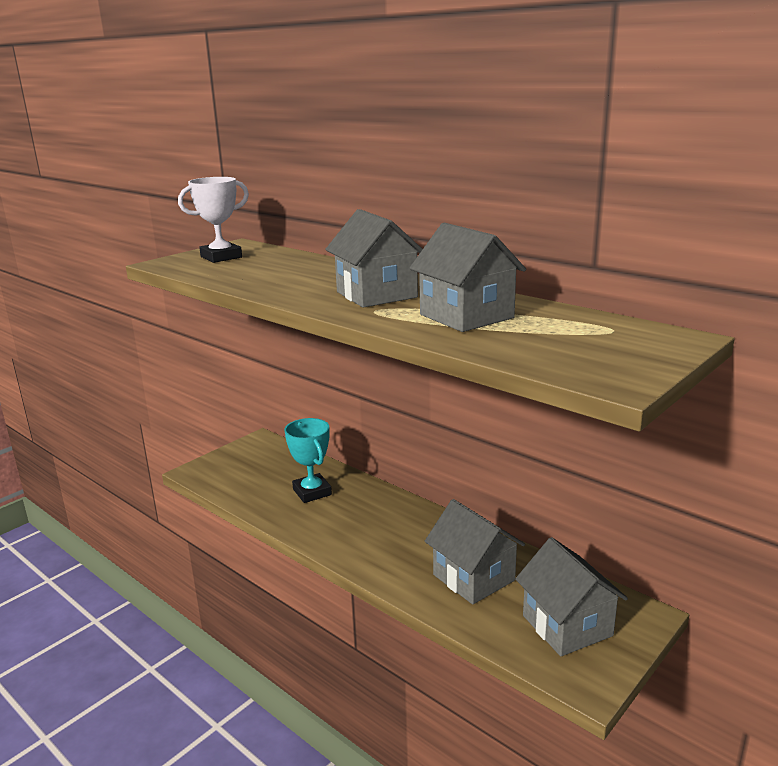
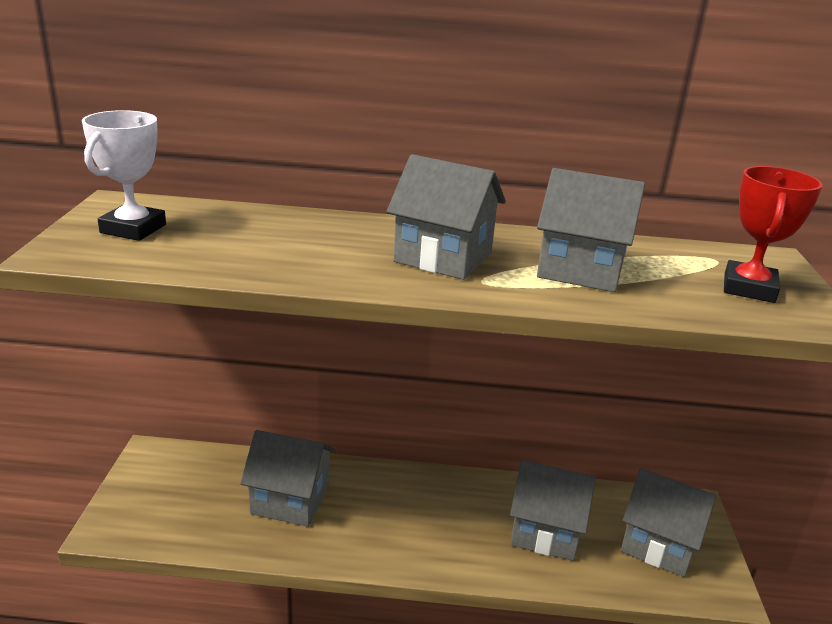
camera: 40 degrees left, 5 degrees up
turquoise trophy [285,418,332,503] -> grey house [240,430,336,527]
none -> red trophy [724,166,823,303]

